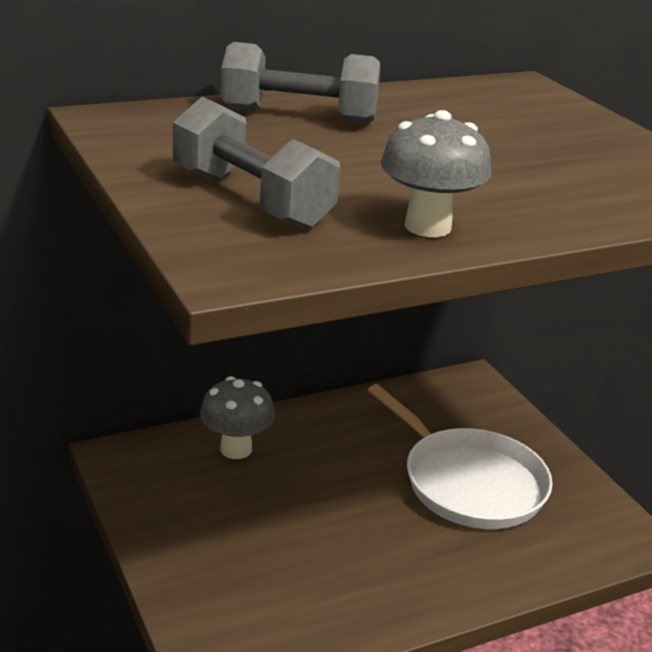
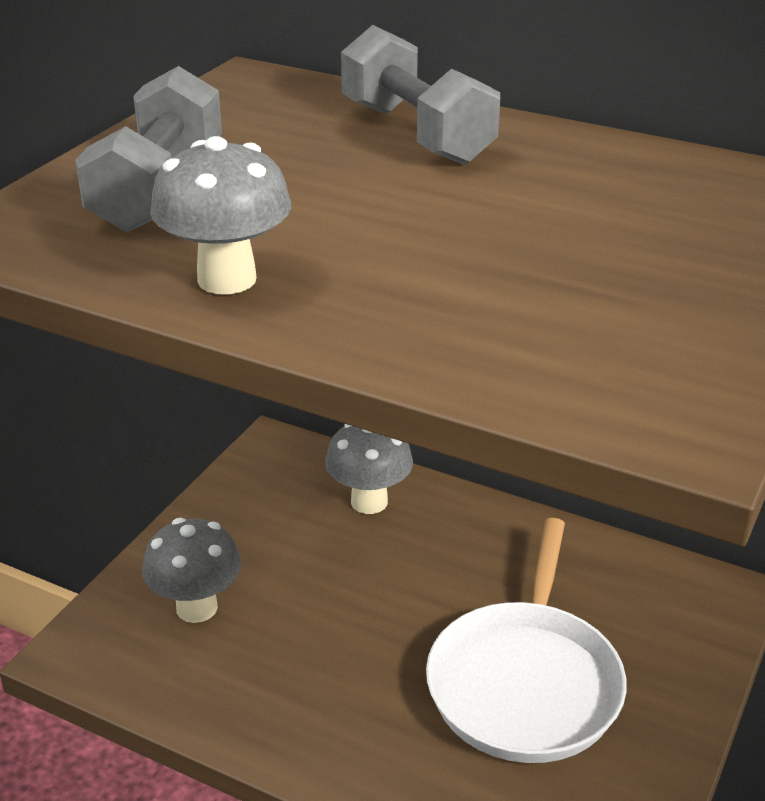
camera: 55 degrees right, 5 degrees up
none -> grey mushroom [142,518,241,623]

